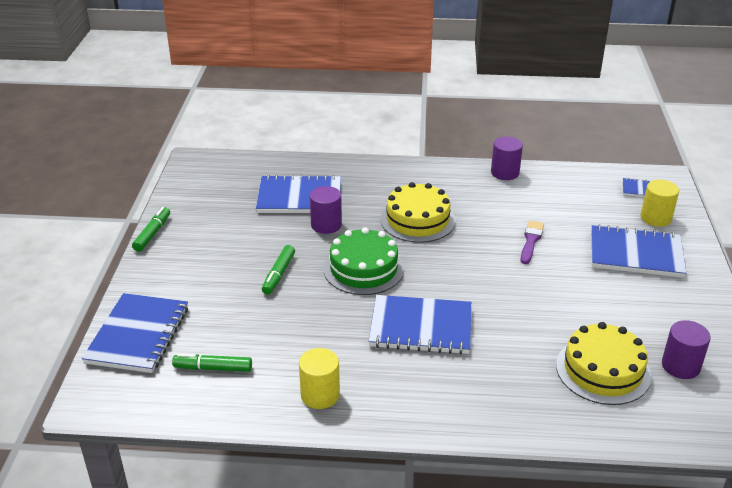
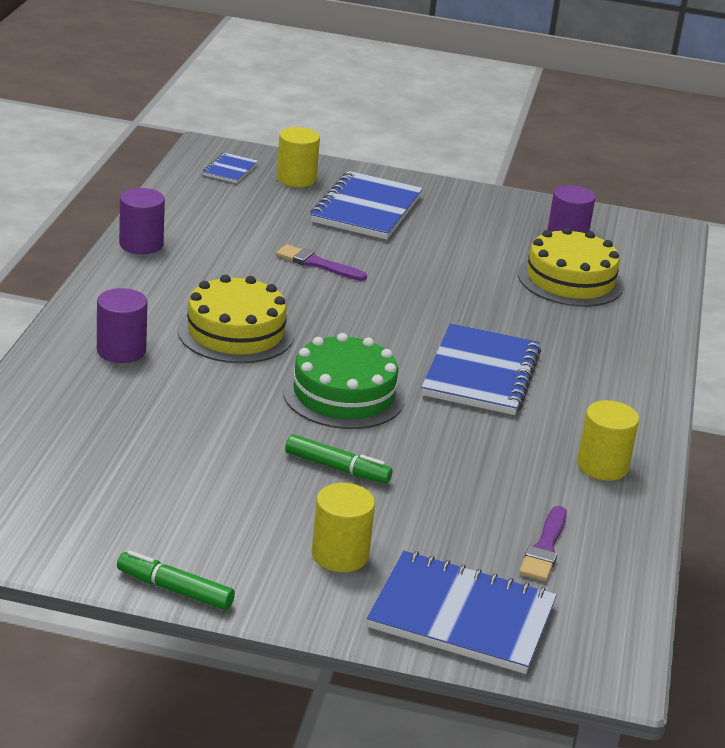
camera: 85 degrees left, 5 degrees down
green marker [172,354,252,372] -> purple brush [519,506,567,581]
blue notebook [256,175,341,213] -> none
purple cylinder [310,186,342,234] -> purple cylinder moved to [97,288,148,363]
none -> yellow cylinder [312,483,375,572]

